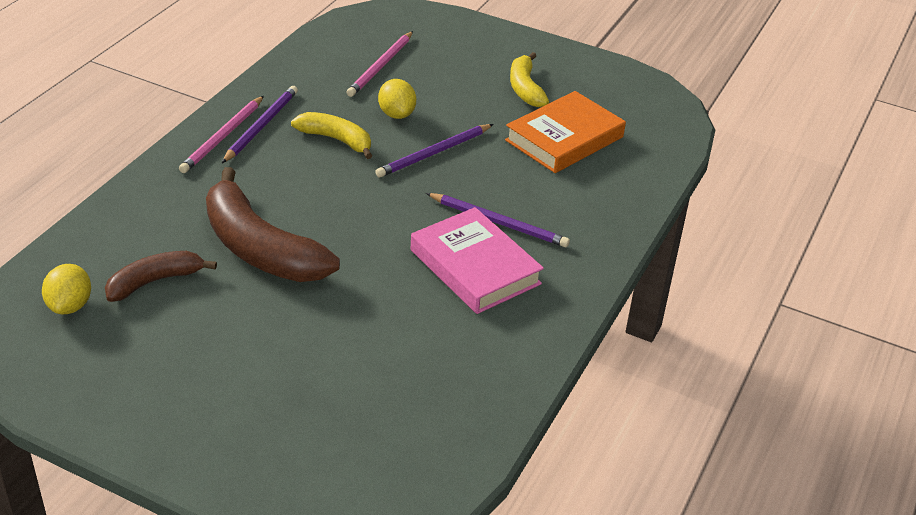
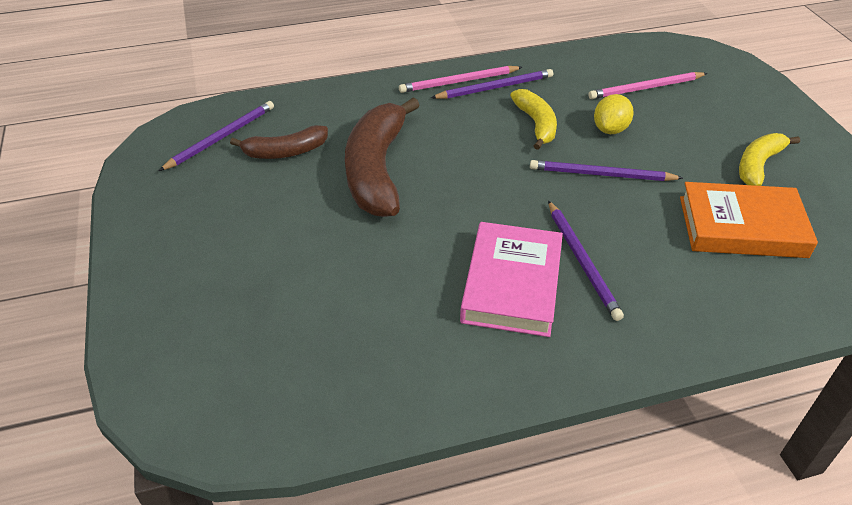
camera: 50 degrees right, 5 degrees up
yellow lemon [42,264,91,314] -> purple pencil [159,101,274,171]
brown banana [105,251,217,302] -> brown banana turned 150 degrees clockwise [230,125,328,159]

